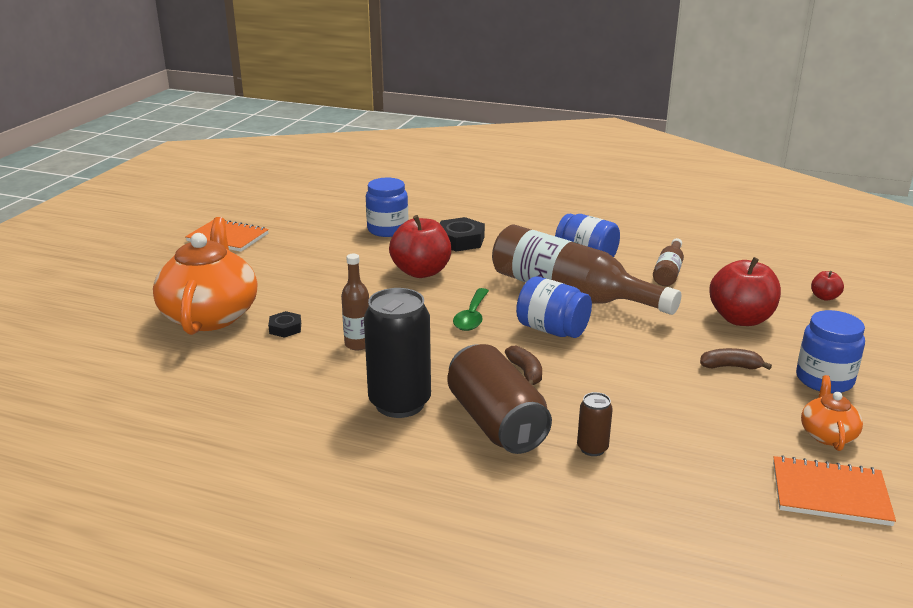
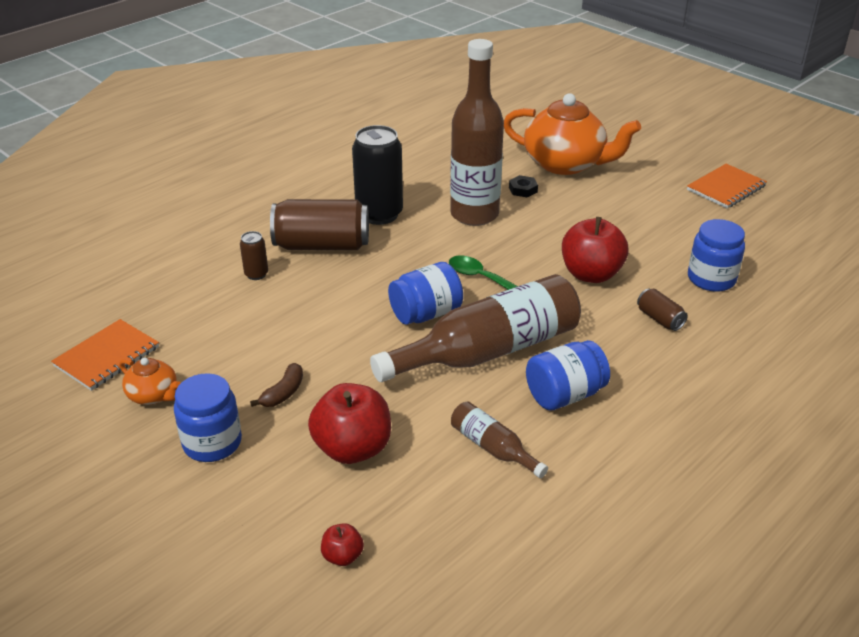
camera: 115 degrees right, 10 degrees up
brown bottle [341,254,369,350] -> brown bottle [450,39,504,226], size x2.16
black nut [439,217,485,252] -> brown can [637,289,688,331]
brown banana [505,346,542,385] -> none

